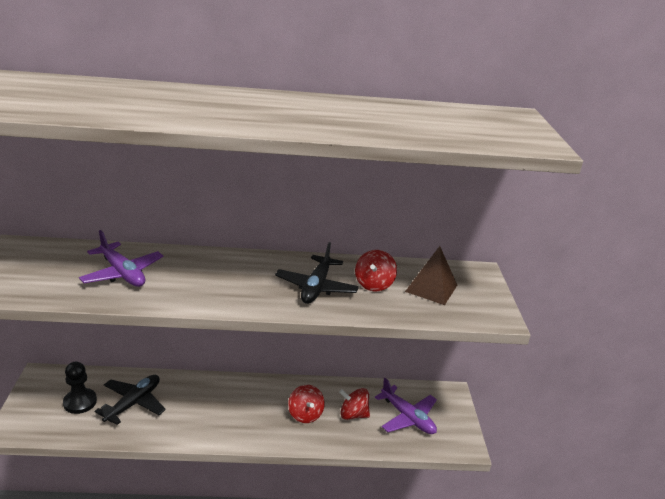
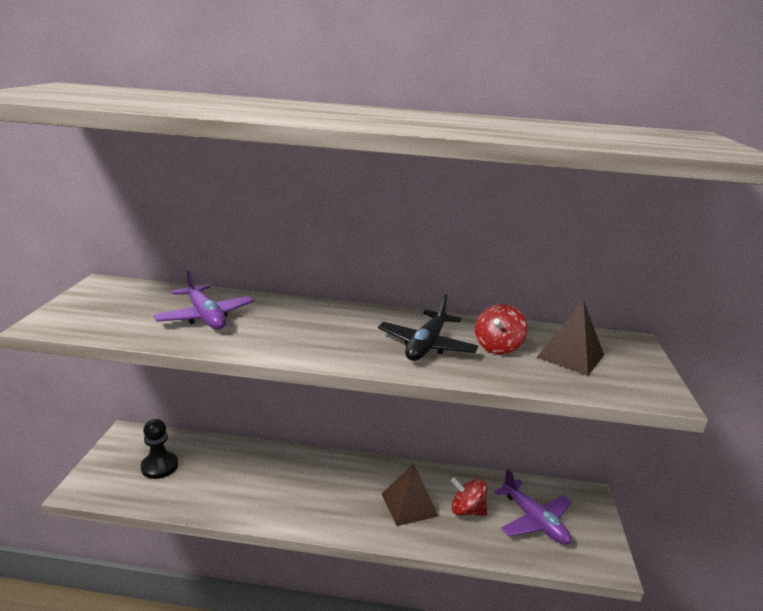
camera: 10 degrees right, 5 degrees down
black plane [95,375,166,425] -> none
red spinning top [288,385,325,423] -> brown pyramid [382,464,438,526]

